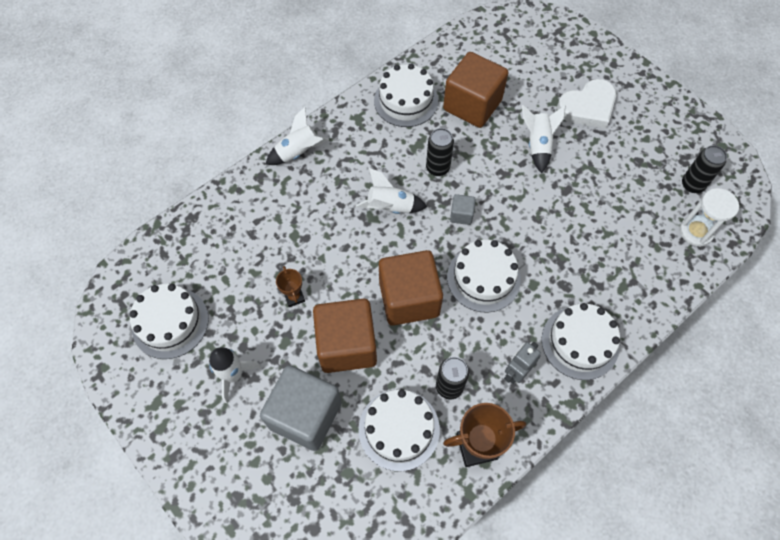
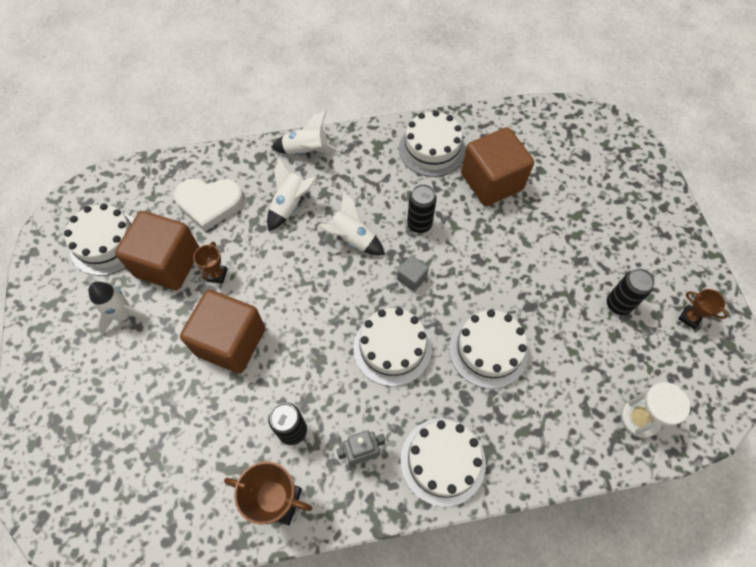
camera: 30 degrees right, 0 degrees up
grey cube [260,365,342,451] -> none
white cake [359,389,440,471] -> white cake moved to [449,310,528,389]
brown cube [379,250,443,326] -> brown cube moved to [115,211,199,290]
white rocket [522,105,566,173] -> white rocket moved to [267,158,318,231]
white heart [557,79,617,128] -> white heart moved to [174,178,244,231]
black can [682,145,727,193] -> black can moved to [607,268,655,315]
none -> brown trophy [678,289,728,329]

